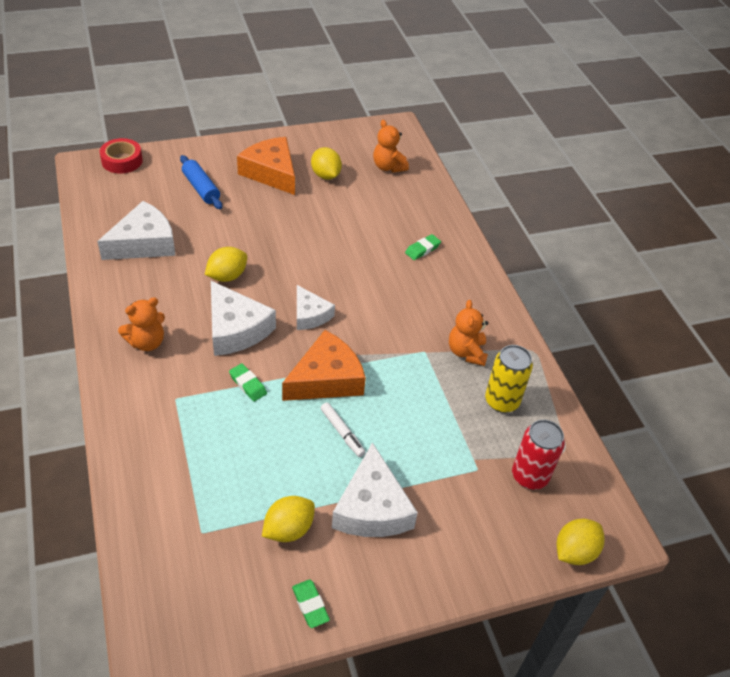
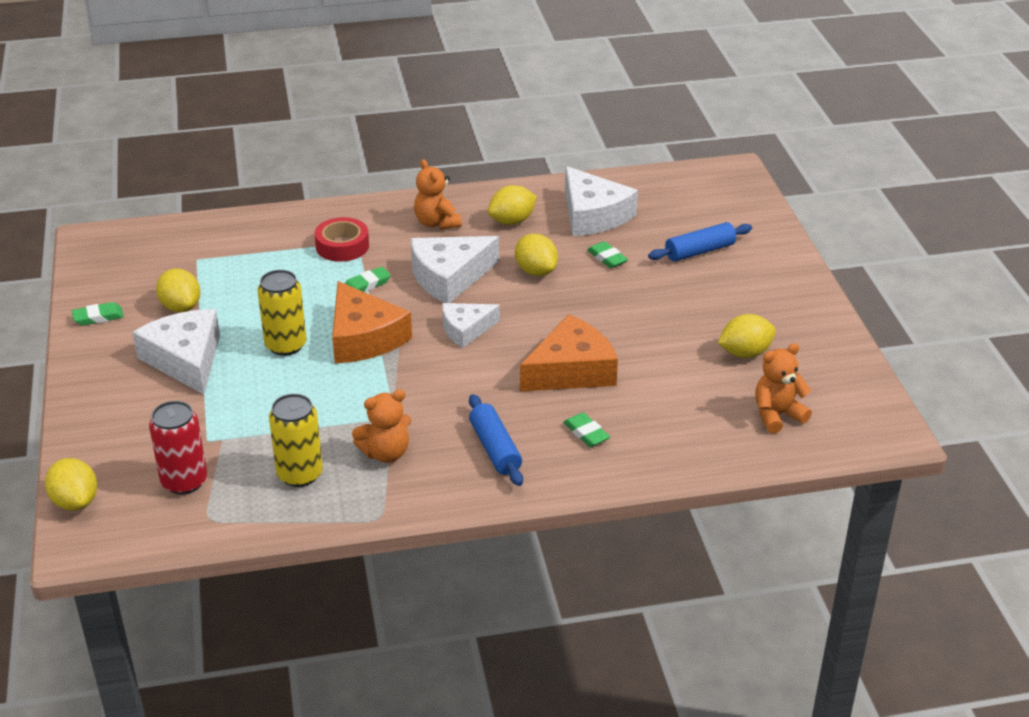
camera: 100 degrees right, 10 degrees down
red tape [99,138,143,174] -> red tape moved to [314,217,369,262]
orange cheese [237,137,295,195] -> orange cheese moved to [520,314,618,391]
white marker [321,402,366,457] -> yellow can [258,270,307,356]
white cheese [332,442,418,537] -> white cheese turned 60 degrees clockwise [132,309,220,395]
orange teddy bear [449,300,488,366] -> orange teddy bear turned 150 degrees clockwise [352,390,411,463]
none -> blue rolling pin [469,394,523,486]
none -> yellow lemon [488,185,537,225]
none -> green eraser [587,241,628,268]

